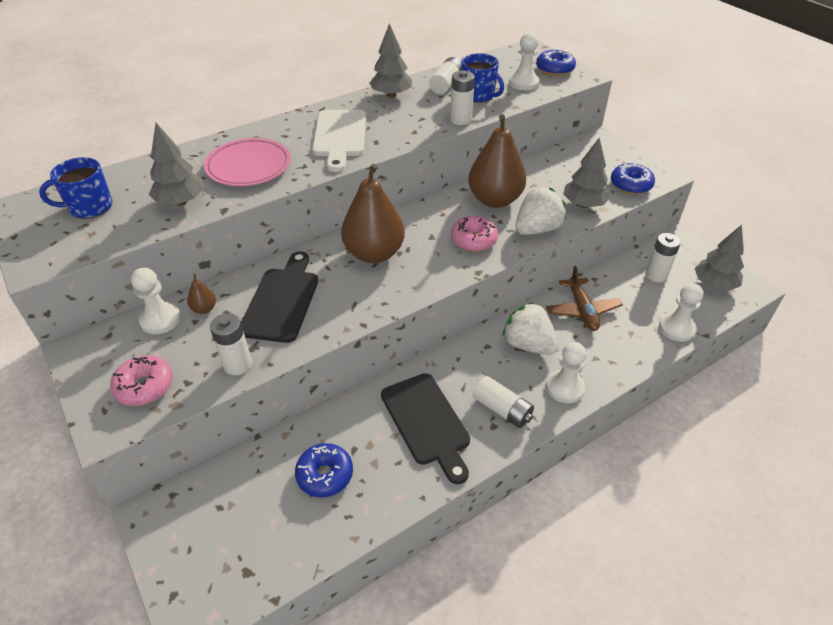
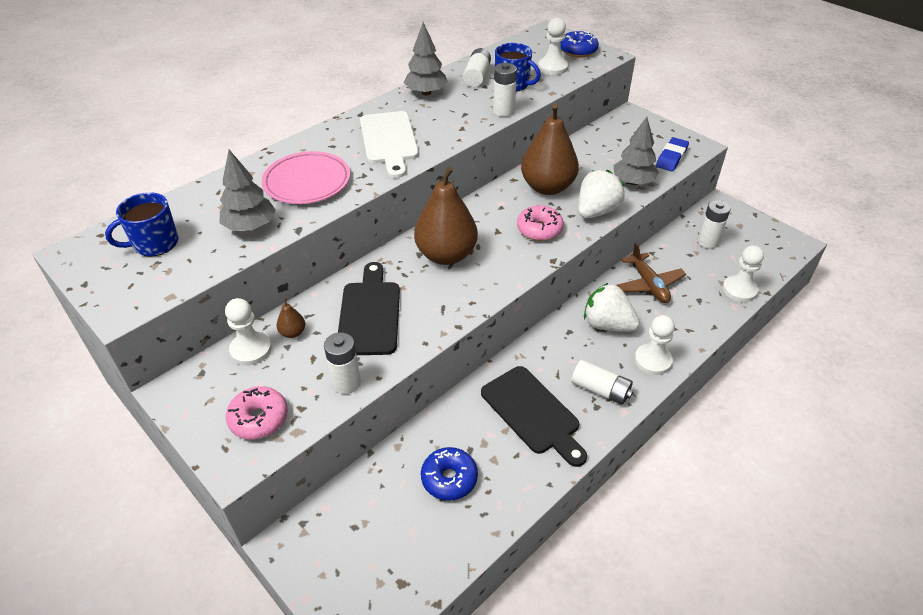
camera: 10 degrees left, 0 degrees up
blue donut [611,163,655,194] -> blue eraser [656,137,689,172]
grey tree [695,225,744,291] -> none

